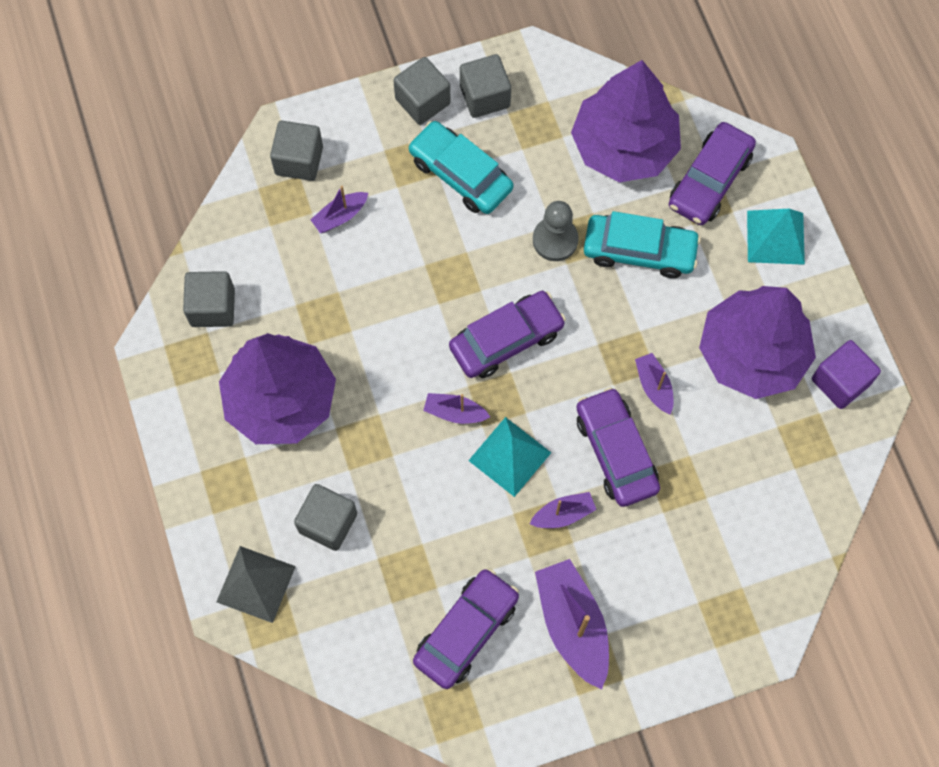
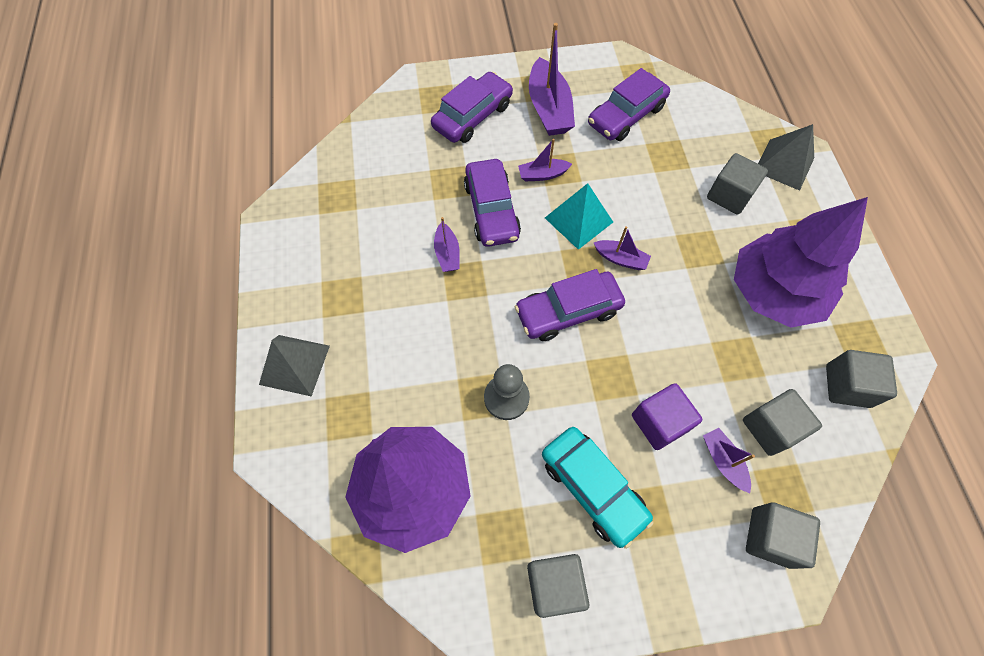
camera: 170 degrees left, 5 degrees down
purple boat [310,186,368,233] -> purple boat turned 90 degrees counterclockwise [703,428,755,493]
grey cube [393,57,451,125] -> grey cube moved to [743,389,822,456]
turquoise car [584,211,701,278] -> none
purple car [669,122,756,225] -> purple car moved to [431,72,513,143]
purple tree [699,286,816,399] -> none
turquoise pyramid [747,209,805,265] -> grey pyramid [259,335,330,397]
purple cube [812,340,881,409] -> purple cube moved to [632,383,702,450]

